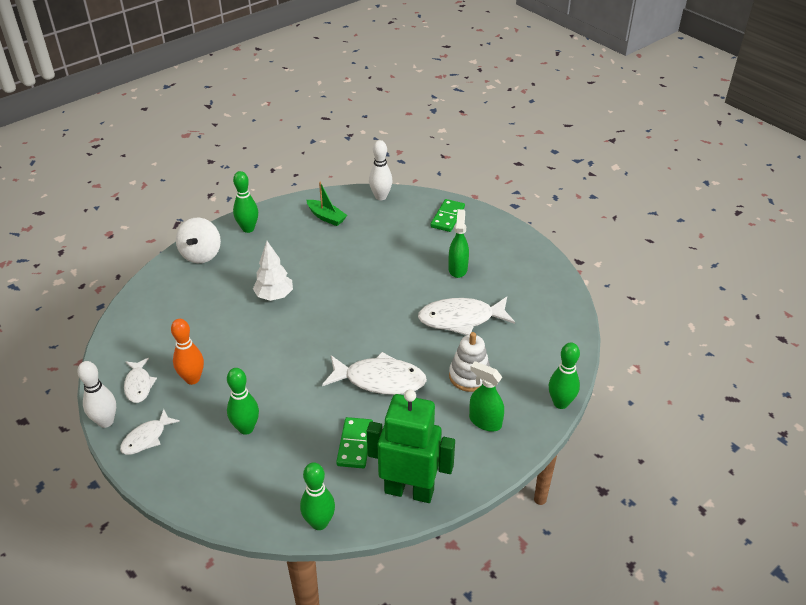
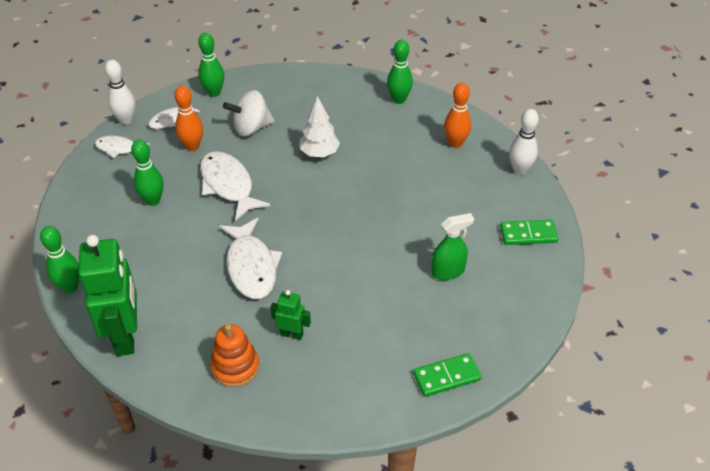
camera: 65 degrees right, 5 degrees up
white spinning top [176,218,221,263] -> white spinning top moved to [223,90,275,136]
green boat [307,182,347,226] -> orange bowling pin [444,83,471,148]
green domino [336,417,373,468] -> green domino moved to [413,353,481,397]
white fish [418,297,515,335] -> white fish moved to [200,151,270,221]
white stacking toy [449,332,490,392] -> green robot [271,290,311,340]
green spray bottle [469,361,504,431] -> orange stacking toy [210,324,259,387]
green bowling pin [549,343,580,409] -> green bowling pin moved to [198,33,224,97]

